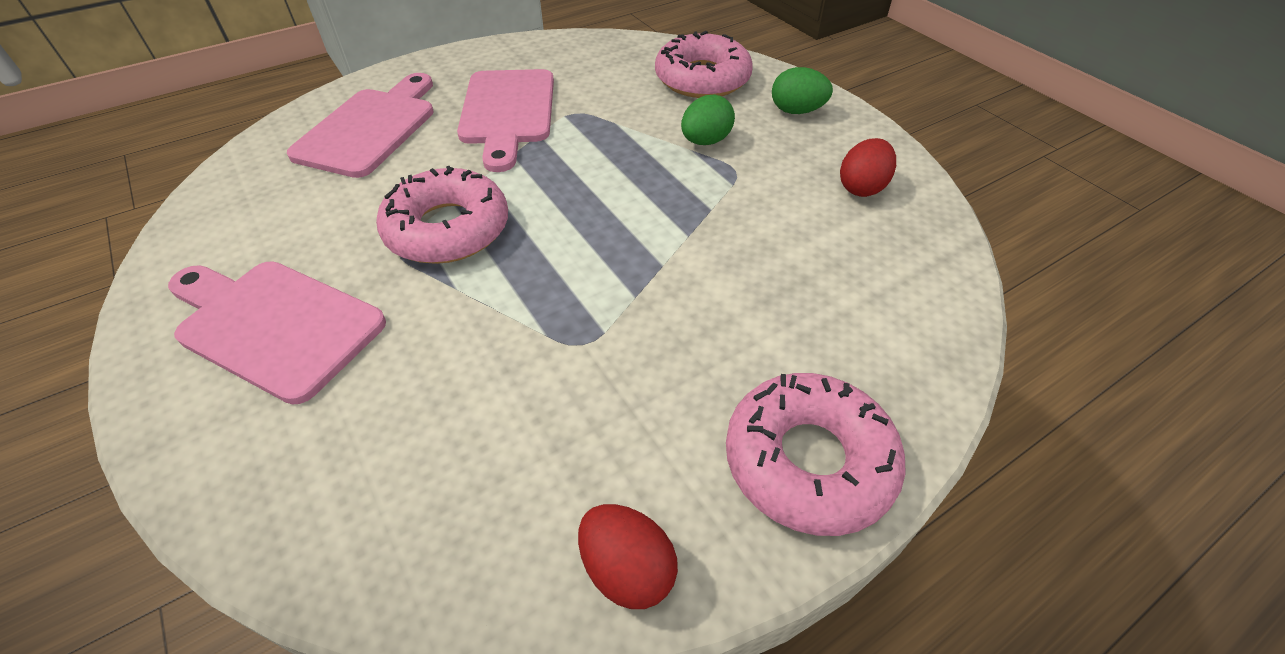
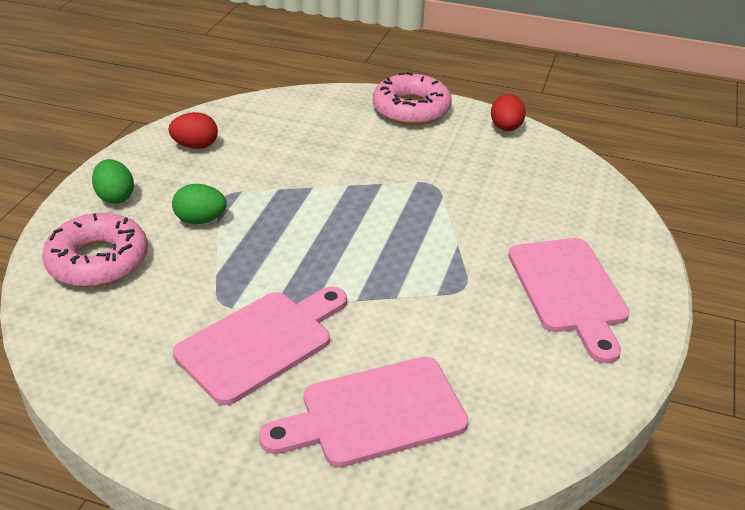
camera: 130 degrees left, 10 degrees down
pink donut [376,166,508,264] -> none

